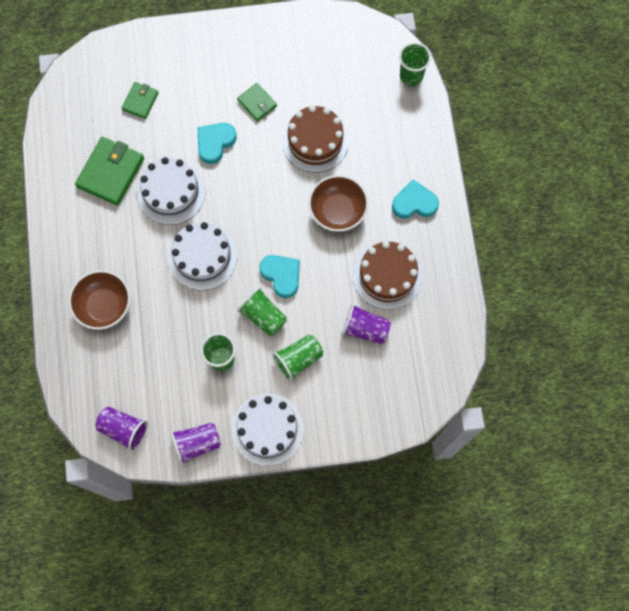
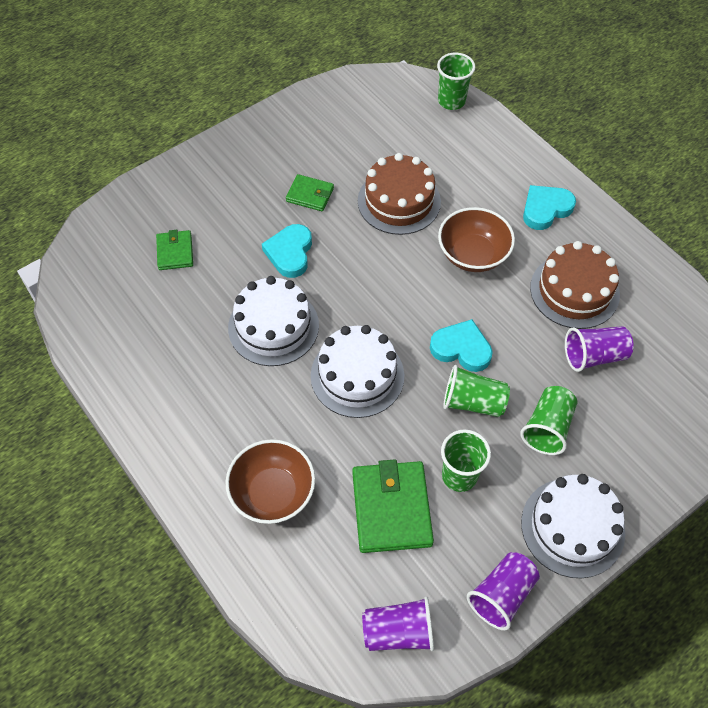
camera: 30 degrees left, 15 degrees down
green wallet [75,137,144,206] -> green wallet moved to [352,459,434,553]

